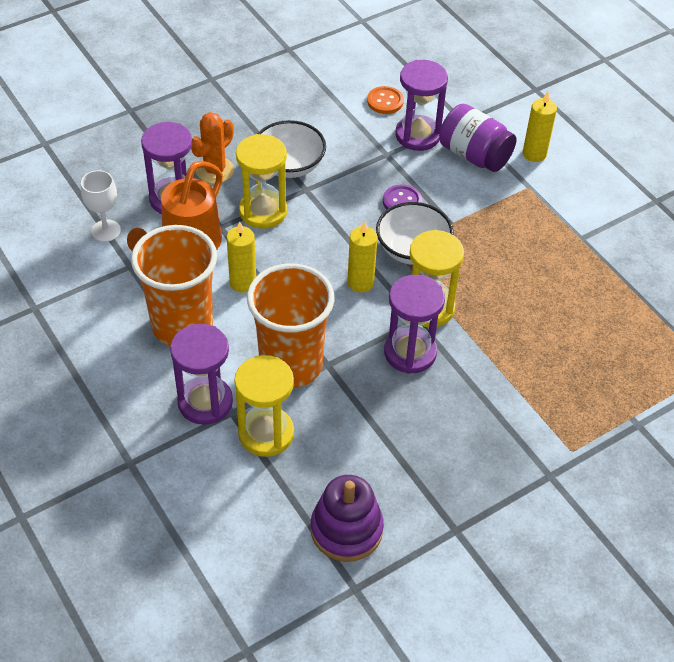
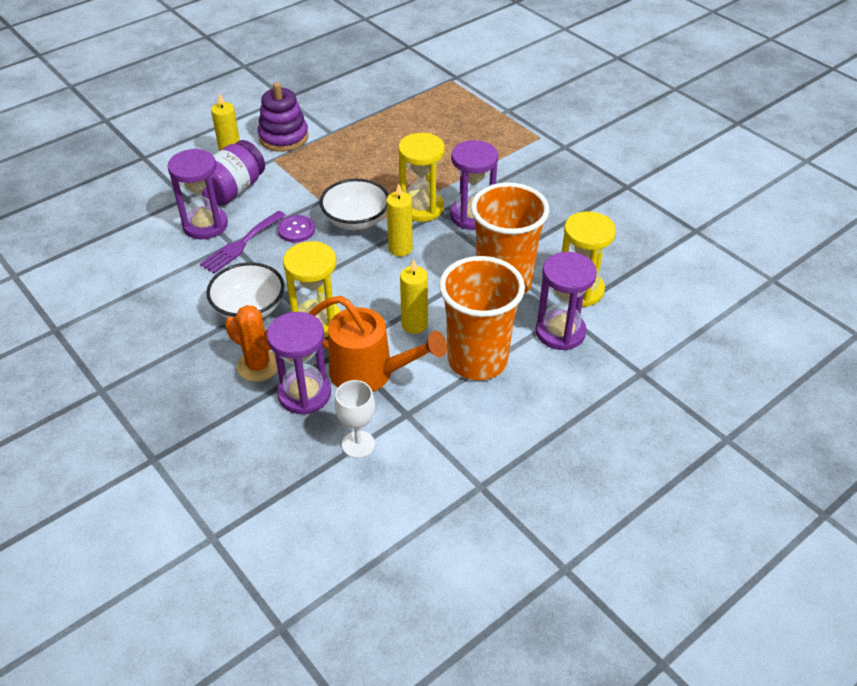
camera: 95 degrees left, 5 degrees down
purple stacking toy [311,475,384,562] -> purple stacking toy moved to [258,83,309,152]
orange button [367,86,404,114] -> none
none -> purple fork [200,211,286,274]

